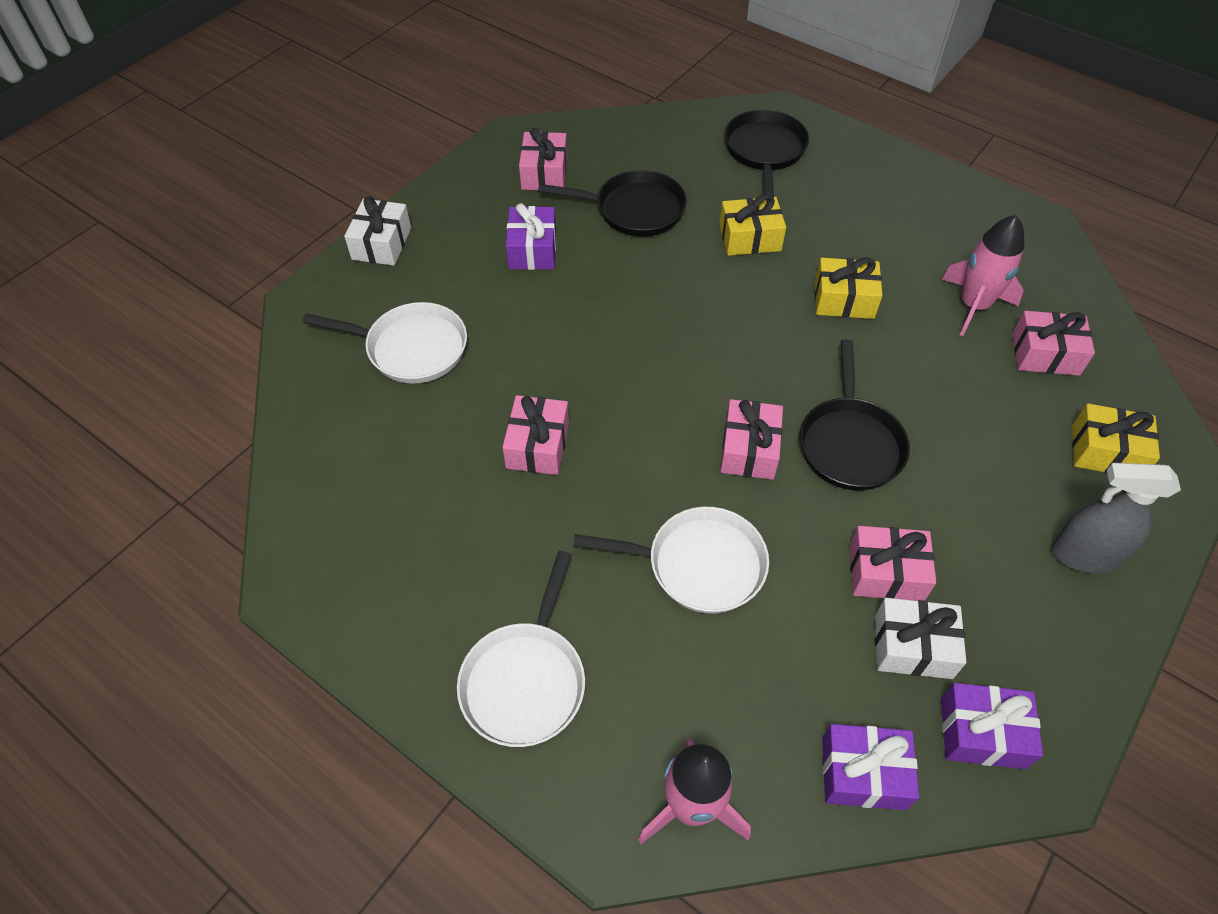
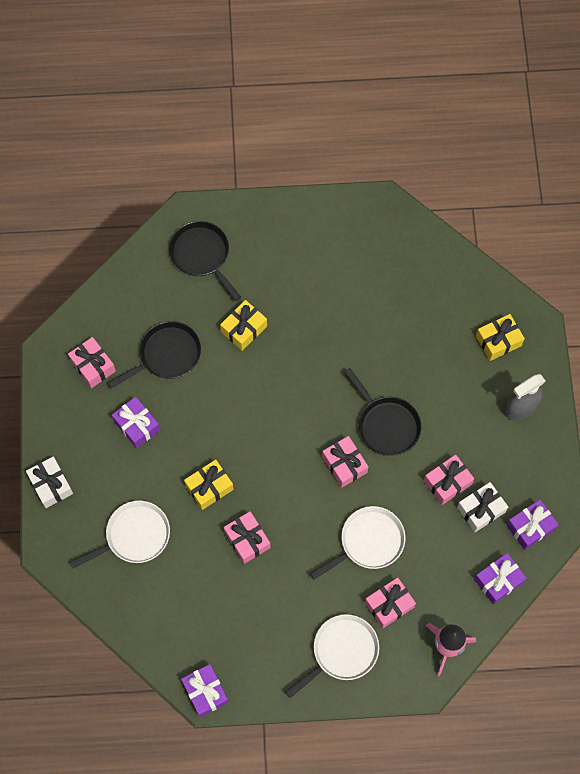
camera: 40 degrees left, 15 degrees up
white pan [457,551,585,747] -> white pan turned 105 degrees counterclockwise [285,614,379,698]
yellow gift [815,258,882,319] -> yellow gift moved to [184,460,234,510]
pink rocket [942,215,1024,336] -> none
pink gift [1012,311,1095,376] -> pink gift moved to [365,577,416,629]
none -> purple gift [181,664,229,717]

